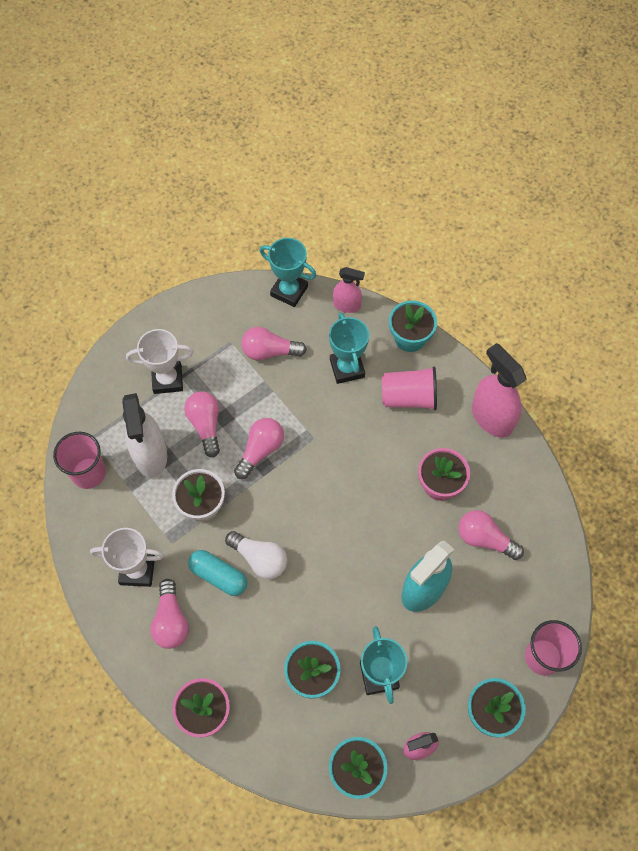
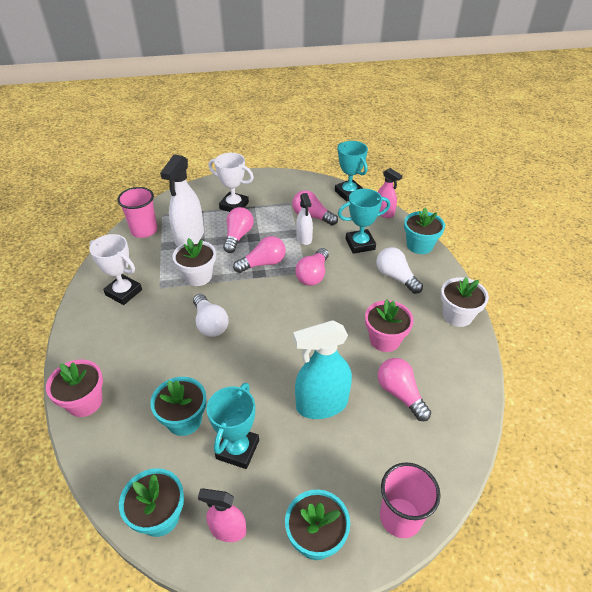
camera: 30 degrees right, 20 degrees down
pink light bulb [150,579,189,649] -> pink light bulb moved to [295,248,329,286]
turquoise capsule [188,550,247,596] -> none
turquoise trophy [329,312,369,384] -> turquoise trophy turned 60 degrees clockwise [338,189,390,254]
pink cup [382,367,437,410] -> white light bulb [376,247,423,294]
pink spray bottle [472,343,526,438] -> white flower pot [441,277,489,327]
none -> white spray bottle [296,193,313,245]

